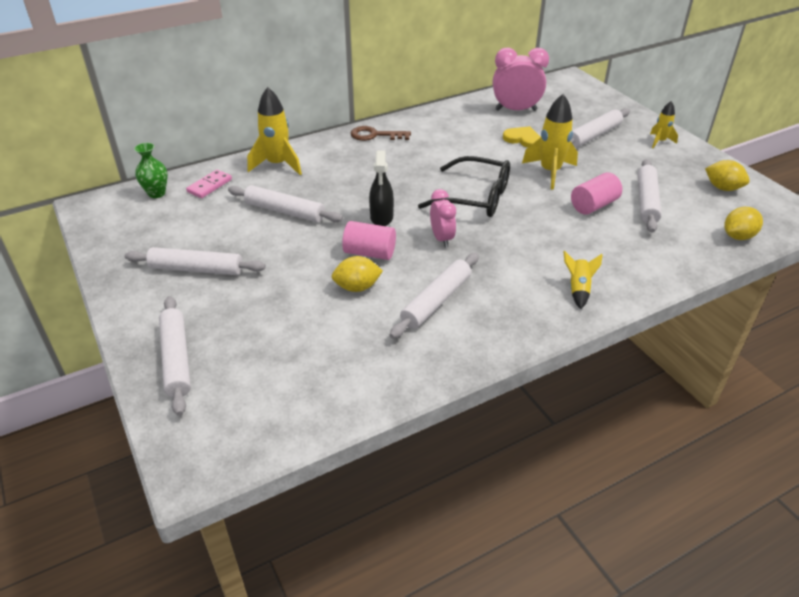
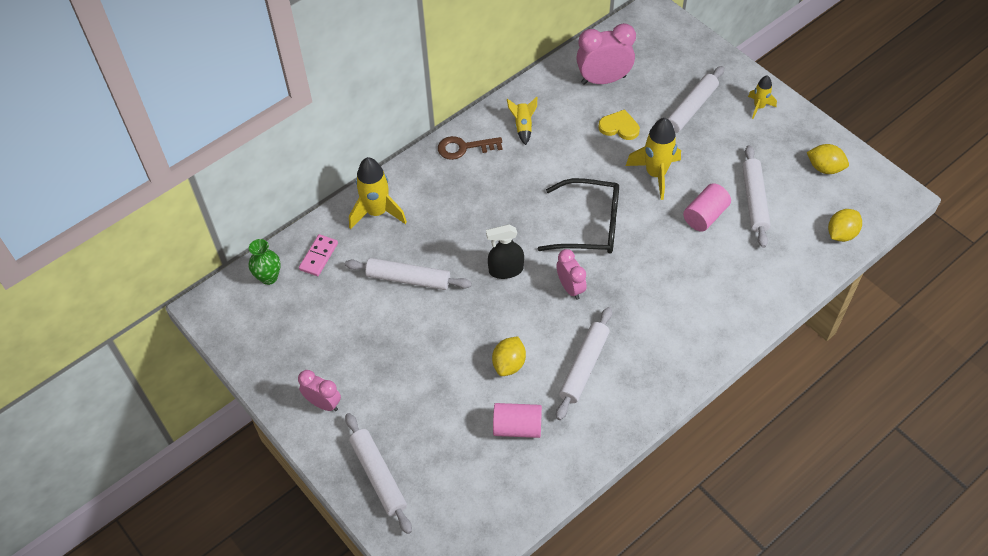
camera: 10 degrees left, 15 degrees up
white rolling pin [125,247,266,275] -> none
yellow lemon [332,256,383,292] -> yellow lemon turned 45 degrees counterclockwise [492,336,526,376]
pink cylinder [342,221,396,260] -> pink cylinder moved to [493,403,542,438]
black spray bottle [369,151,394,226] -> black spray bottle turned 90 degrees clockwise [486,224,524,279]
yellow rocket [563,251,603,309] -> yellow rocket moved to [507,97,537,145]
none -> pink clock [298,370,341,411]

